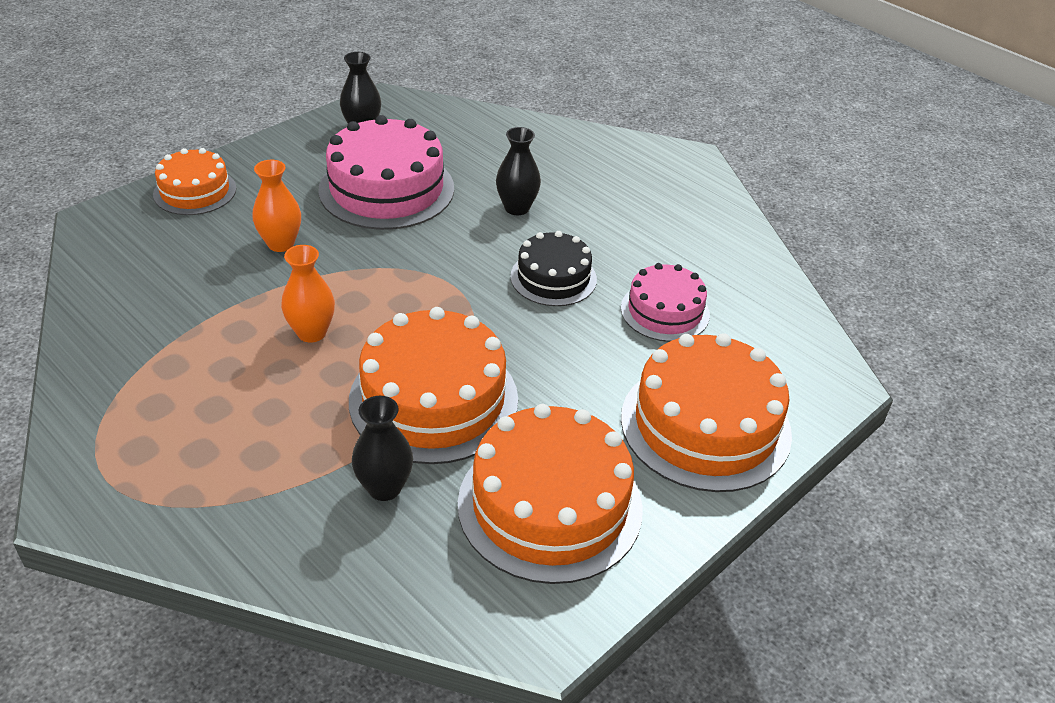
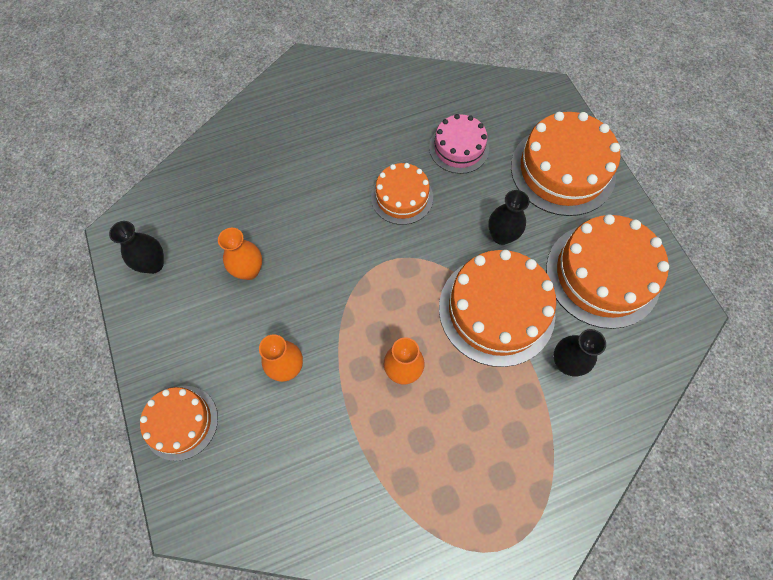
camera: 65 degrees left, 25 degrees up
pink cake [318,115,454,230] -> orange vase [218,228,262,280]
black vase [496,127,541,215] -> black vase moved to [488,190,529,245]
black cake [510,231,597,306] -> orange cake [371,163,433,225]

